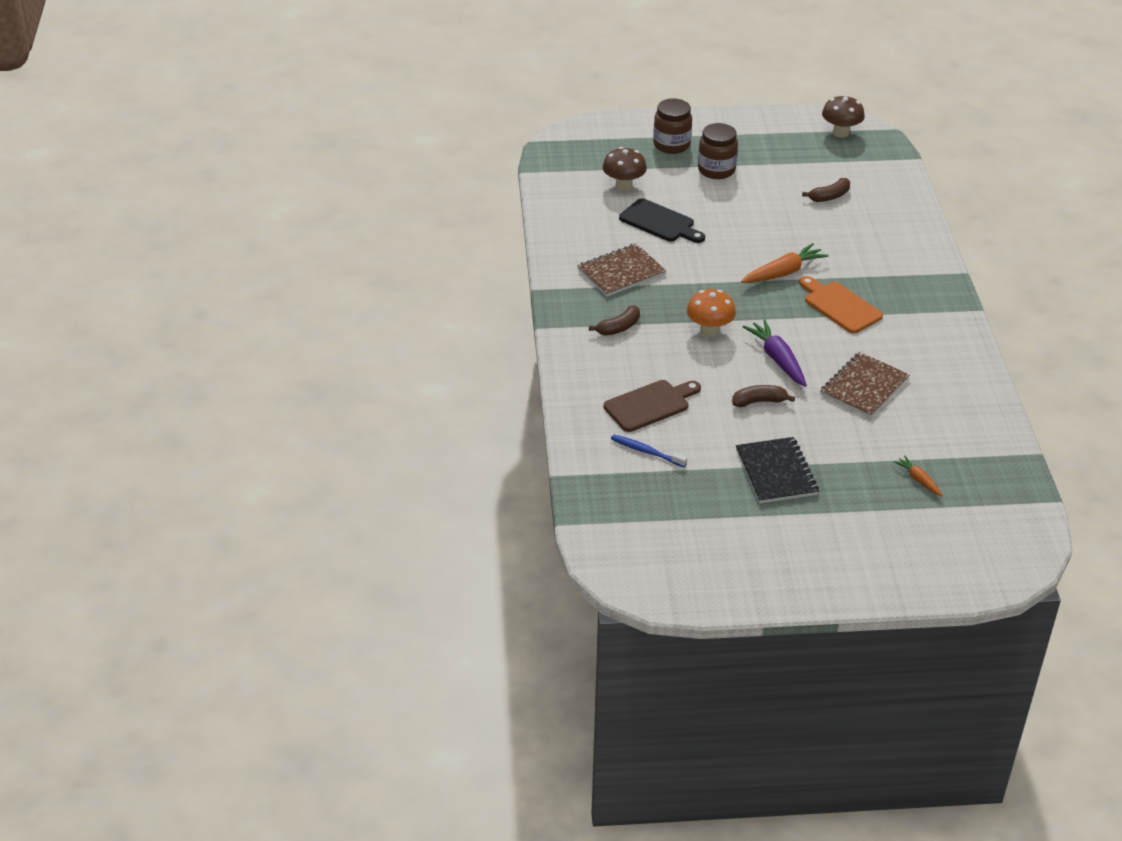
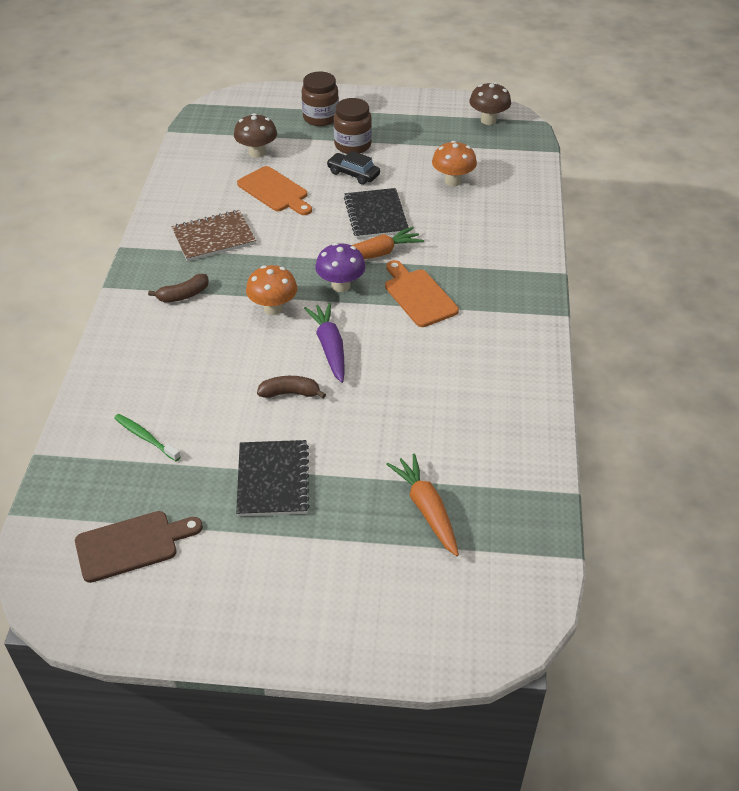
camera: 10 degrees right, 5 degrees up
brown cutting board [604,380,701,432] -> brown cutting board moved to [75,511,203,583]
blue toothbrush [611,434,687,467] -> green toothbrush [114,414,181,461]
black cutting board [619,198,705,243] -> orange cutting board [237,166,312,215]
brown banana [802,178,850,202] -> orange mushroom [432,141,477,186]
brown notebook [820,352,910,418] -> none
orange carrot [893,456,943,496] -> orange carrot [386,453,459,556], size x1.79
none -> purple mushroom [315,243,366,292]
none -> black car [327,151,380,185]
none -> black notebook [344,188,409,239]

